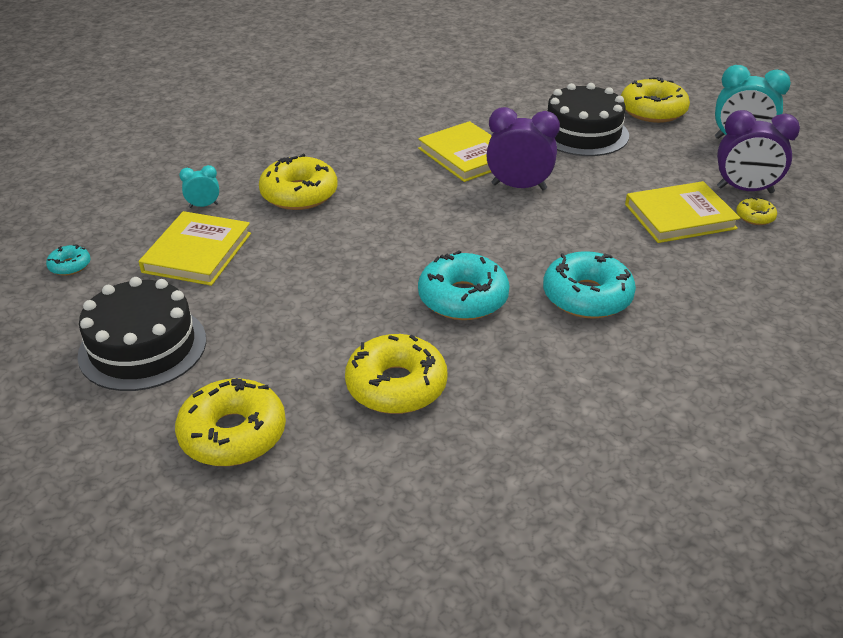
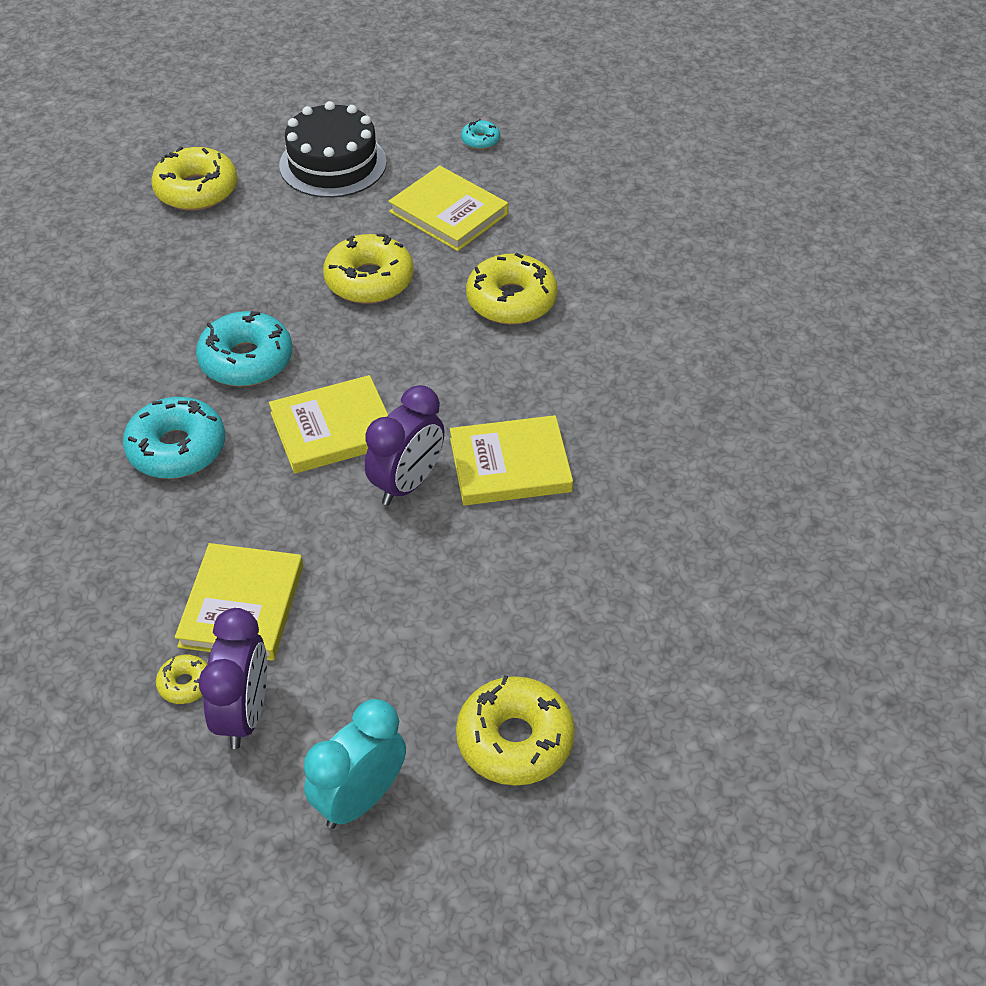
camera: 115 degrees right, 10 degrees up
turquoise clock [179,165,219,208] -> none
yellow donut [345,334,448,414] -> yellow donut moved to [323,234,414,304]
black cake [547,83,629,156] -> none
purple clock [717,110,800,193] -> purple clock turned 150 degrees clockwise [199,608,267,749]
none -> yellow book [269,375,388,474]

